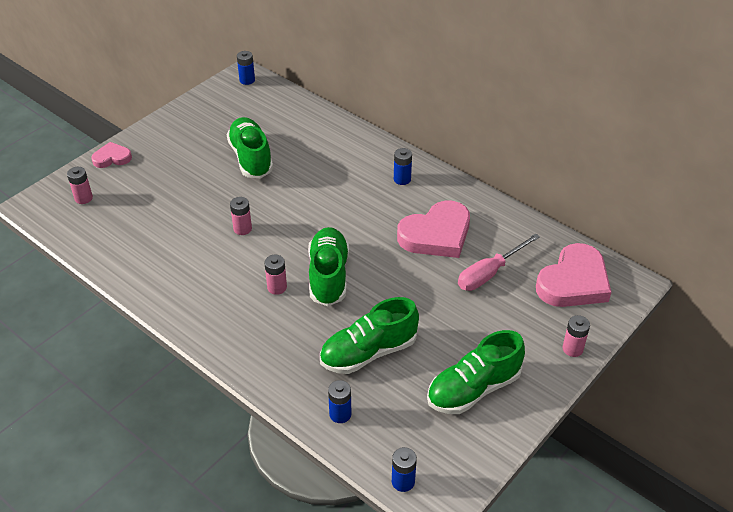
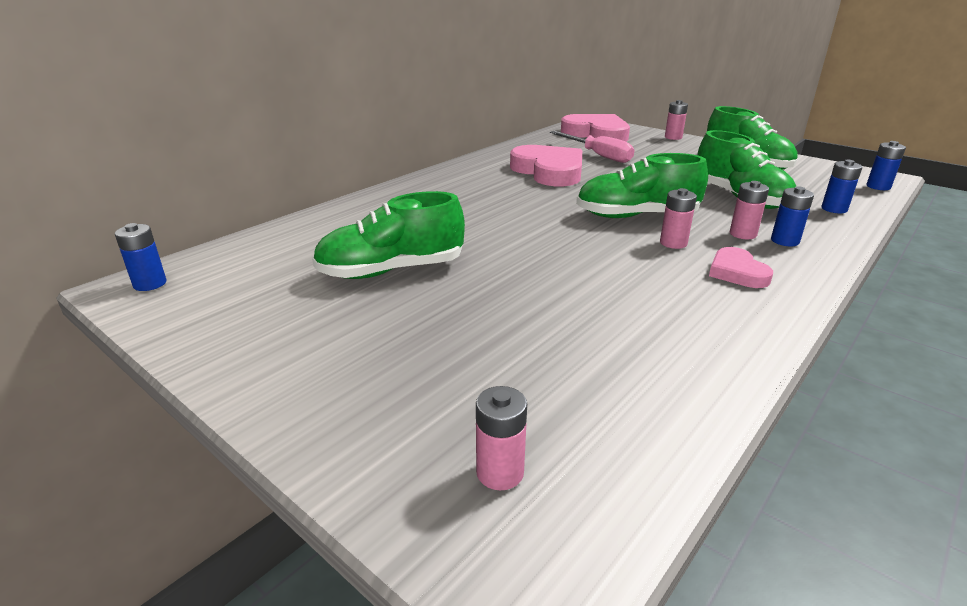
camera: 90 degrees left, 15 degrees down
pink heart [91,142,132,168] -> pink heart moved to [709,247,773,288]
pink battery [230,197,252,235] -> pink battery moved to [730,181,769,239]
blue battery [394,148,412,185] -> blue battery moved to [771,186,814,246]

